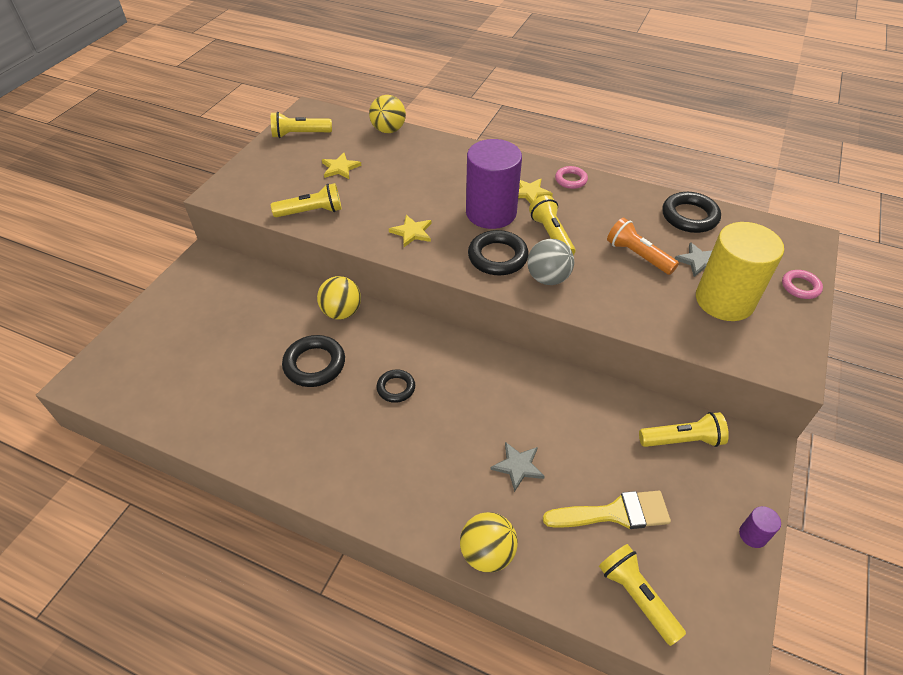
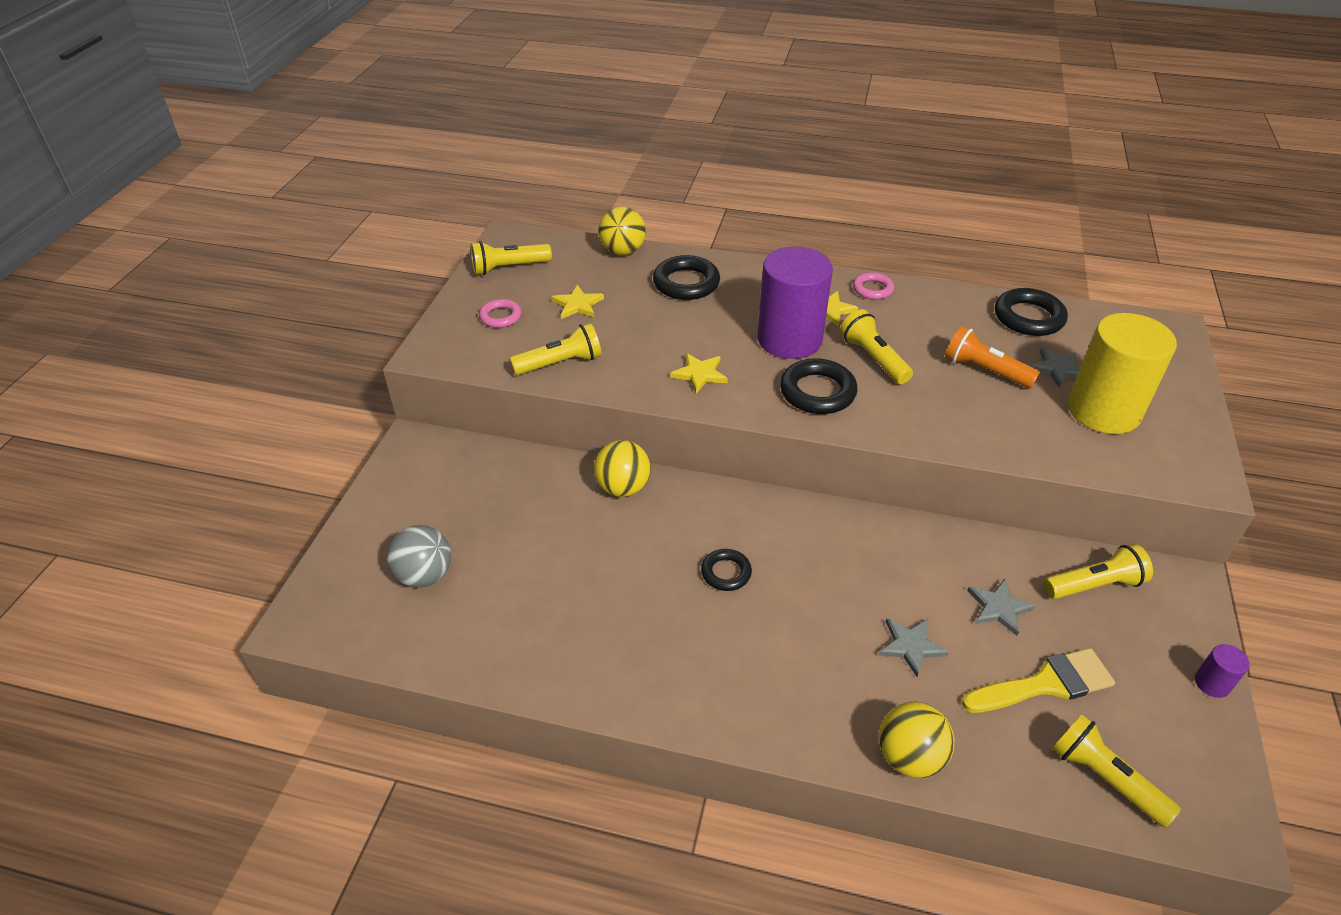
camera: 10 degrees left, 5 degrees down
black ring [282,335,345,387] -> black ring moved to [653,255,720,300]
grey ball [527,239,574,285] -> grey ball moved to [387,525,451,588]
pink ring [782,270,823,299] -> pink ring moved to [479,299,522,328]
none -> grey star [967,579,1036,636]

